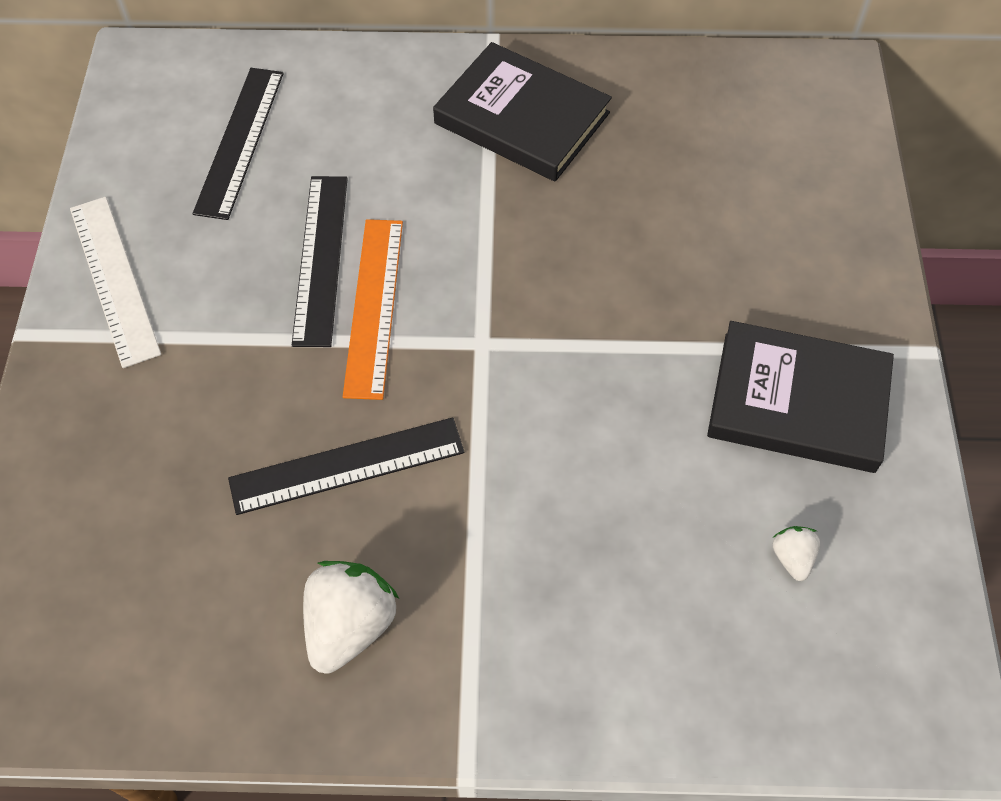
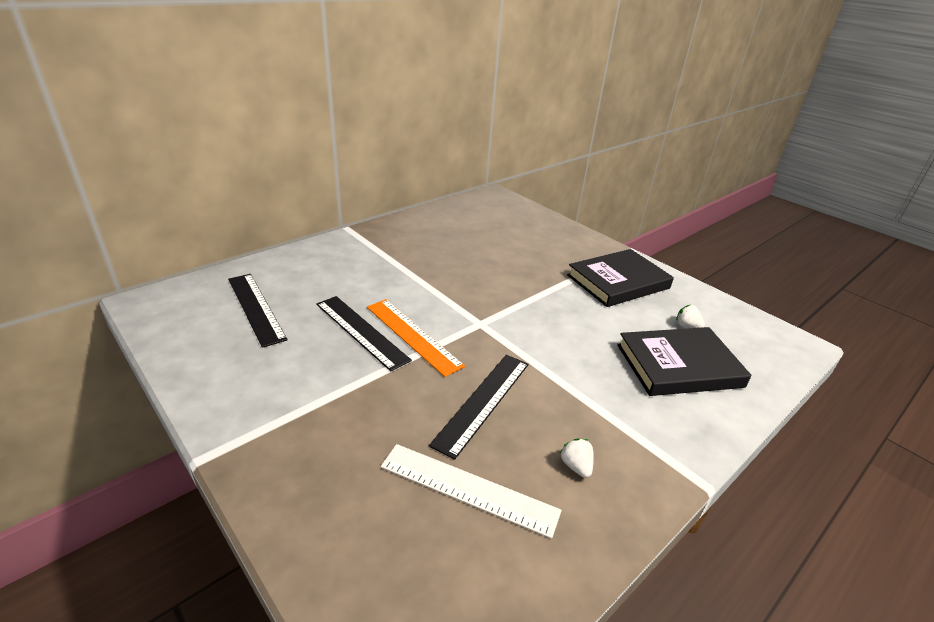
camera: 45 degrees left, 25 degrees down
white ruler [70,197,161,368] -> white ruler moved to [381,444,562,539]
white strawberry [303,561,399,674] -> white strawberry [560,438,594,478], size x0.51
black book [433,42,612,182] -> black book moved to [617,327,752,396]

